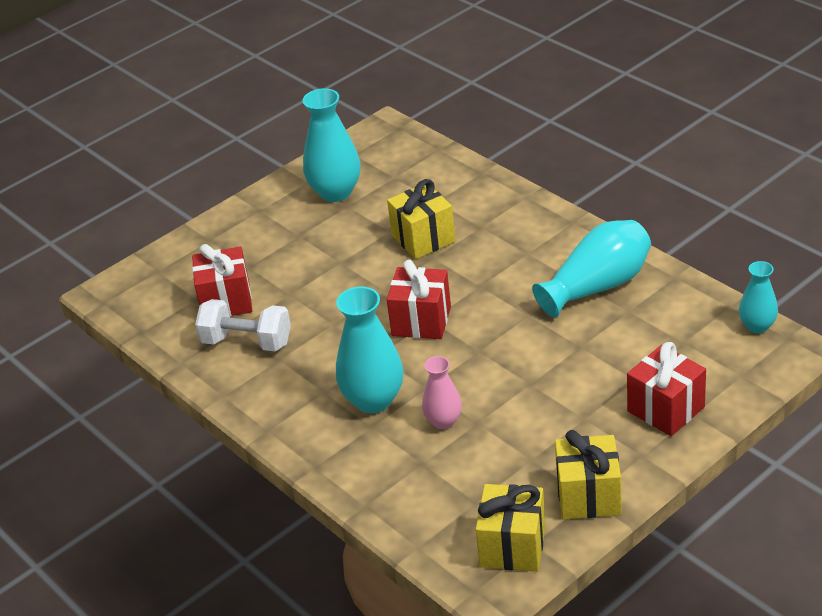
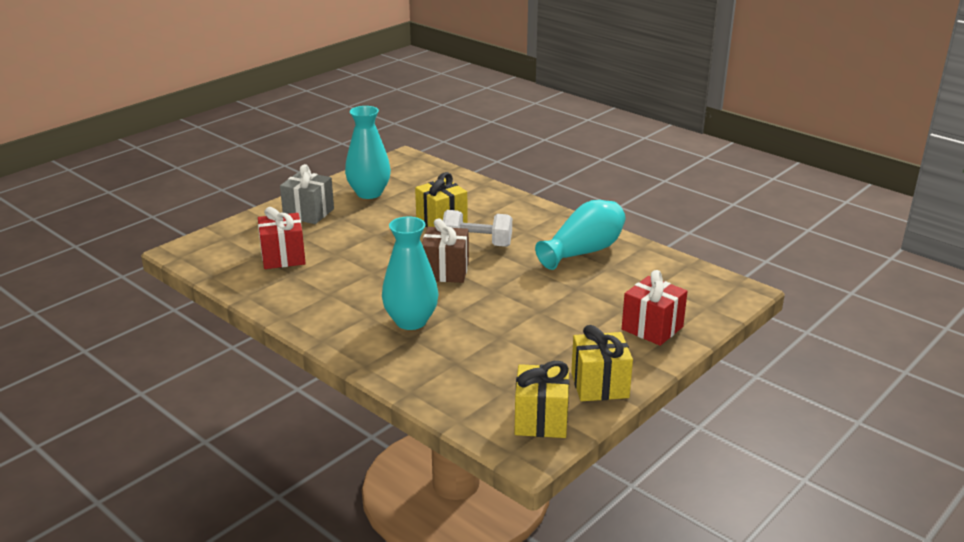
camera: 10 degrees left, 10 degrees down
white dumbbell [195,299,291,351] -> white dumbbell moved to [443,210,512,247]
red gift [387,260,451,339] -> brown gift [422,218,469,283]
pink vase [422,356,462,429] -> none
turquoise vase [739,261,778,333] -> none
none -> grey gift [280,164,334,224]

